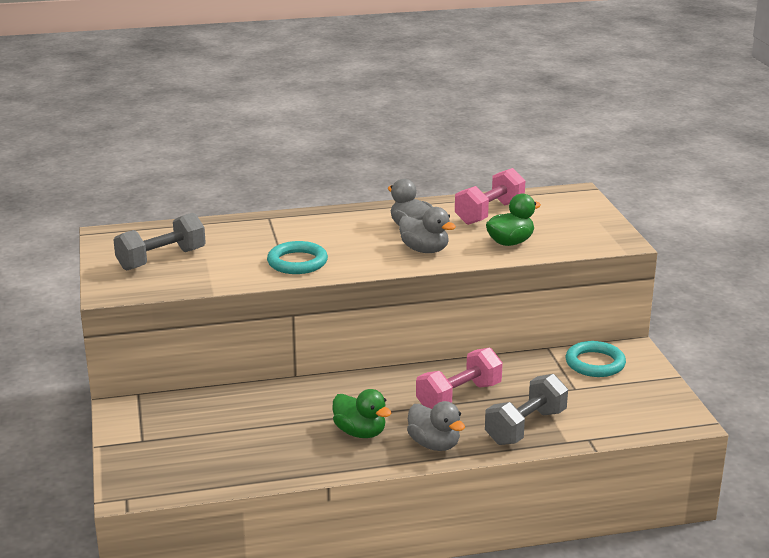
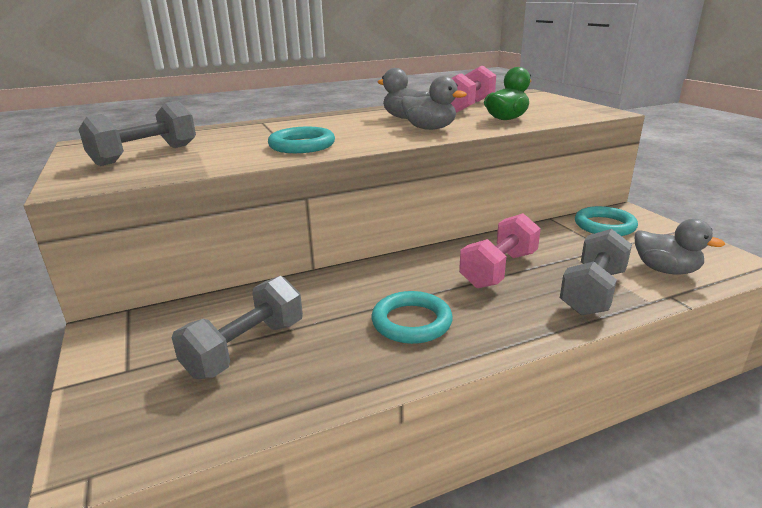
camera: 10 degrees left, 0 degrees up
green duck [332,389,391,438] -> turquoise ring [372,291,453,344]
grey duck [407,401,465,451] -> grey duck moved to [635,219,726,274]
none -> grey dumbbell [172,276,303,379]

